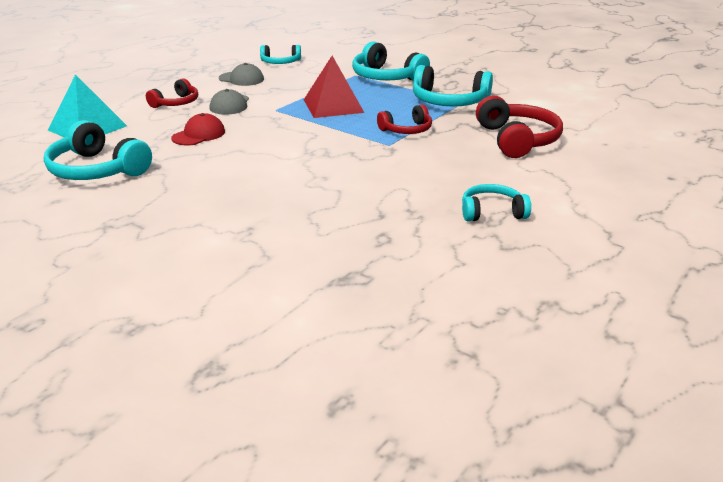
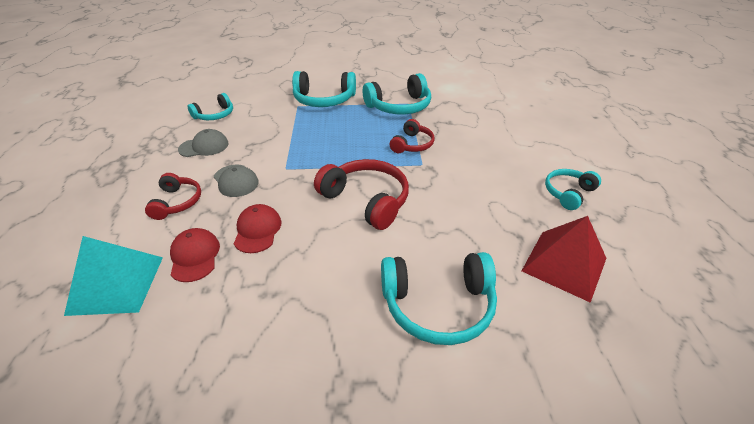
camera: 40 degrees left, 10 degrees up
turquoise headphones [44,120,152,180] -> turquoise headphones moved to [381,252,497,345]
red pyramid [304,56,364,118] -> red pyramid moved to [522,216,606,303]
red headphones [476,96,563,158] -> red headphones moved to [314,159,409,230]
none -> red cap [170,228,220,282]

